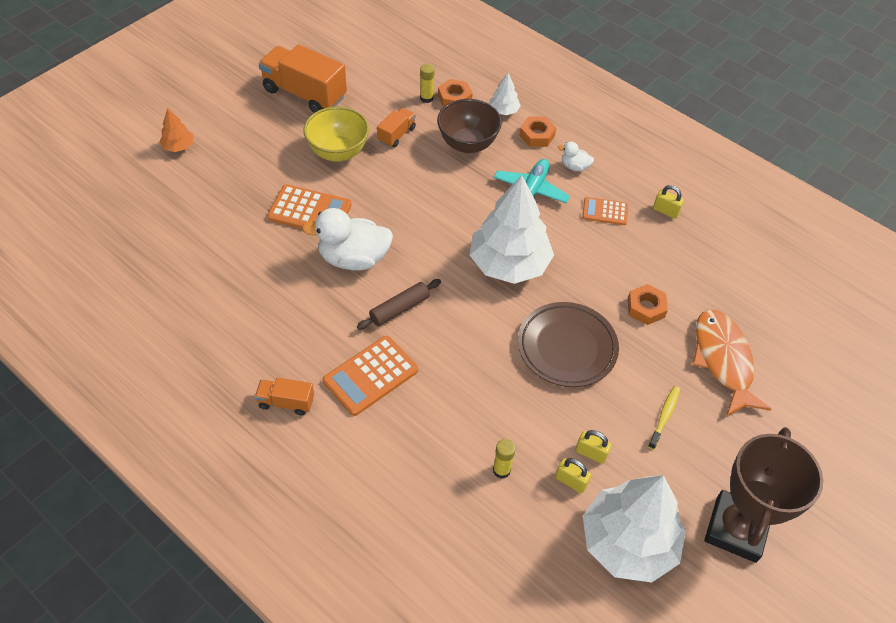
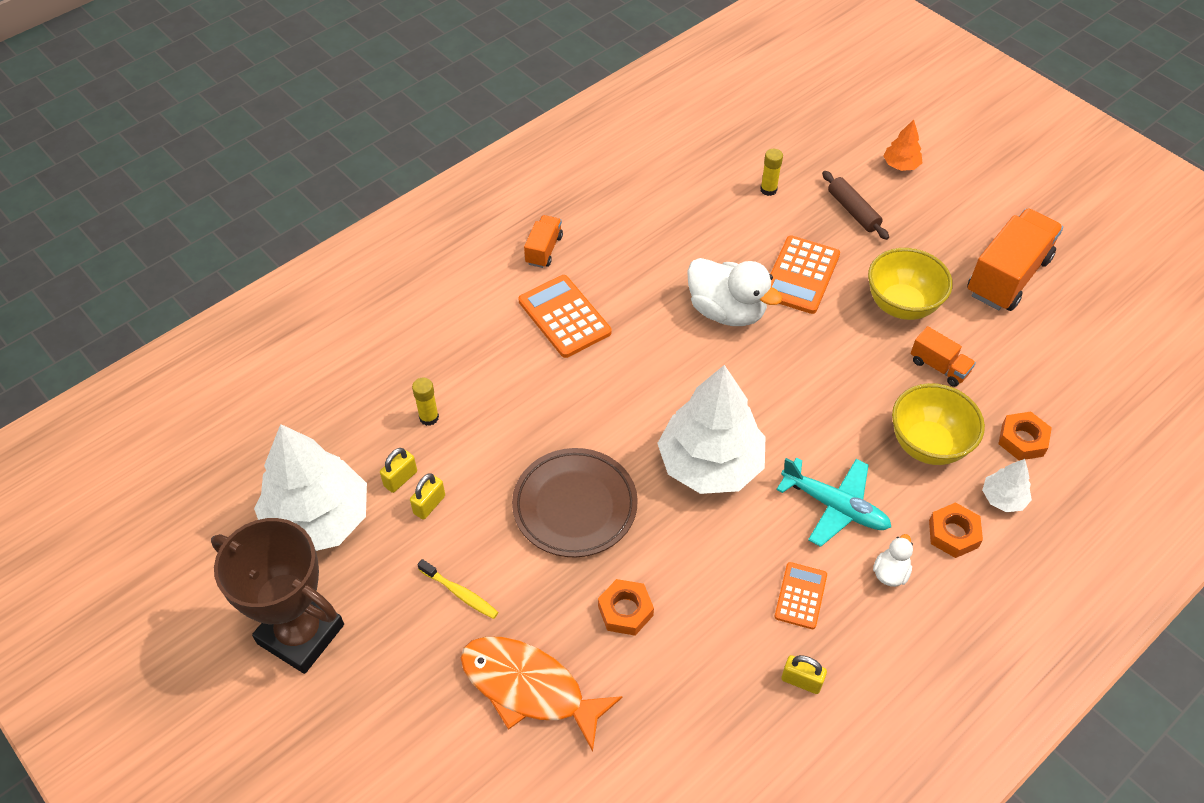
camera: 100 degrees right, 0 degrees up
white duck [302,208,393,271] -> white duck turned 120 degrees clockwise [687,258,782,326]
brown rolling pin [357,279,441,330] -> brown rolling pin moved to [822,171,889,240]
yellow glue stick [420,64,435,103] -> yellow glue stick moved to [760,149,783,196]
brown bowl [437,99,502,153] -> yellow bowl [892,383,985,465]
yellow padlock [653,185,684,219] -> yellow padlock turned 75 degrees clockwise [781,655,827,694]
orange fish [692,309,772,416] -> orange fish turned 150 degrees counterclockwise [461,637,622,752]

